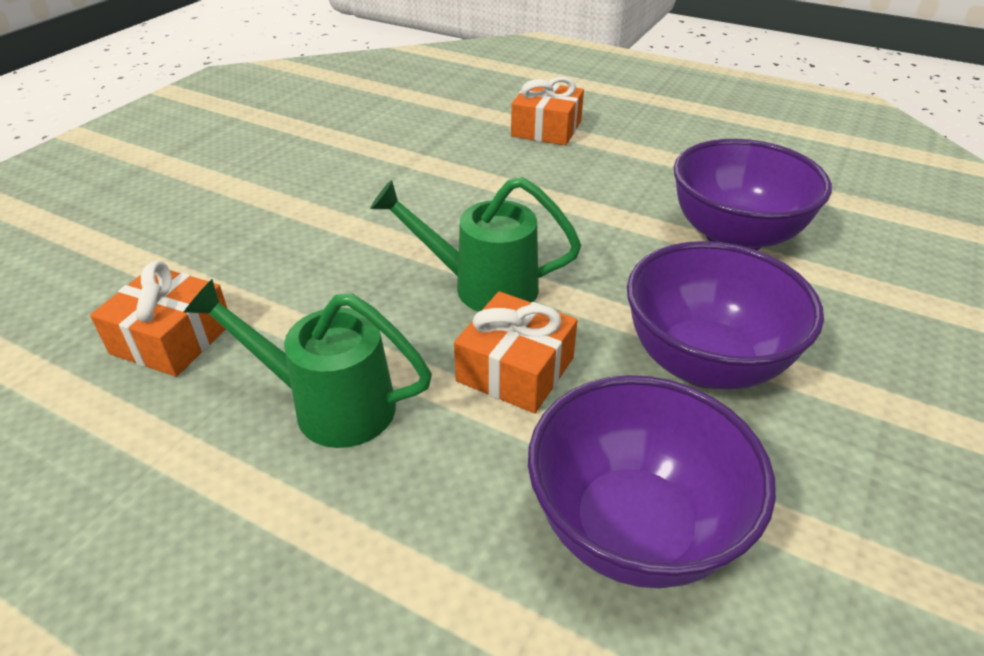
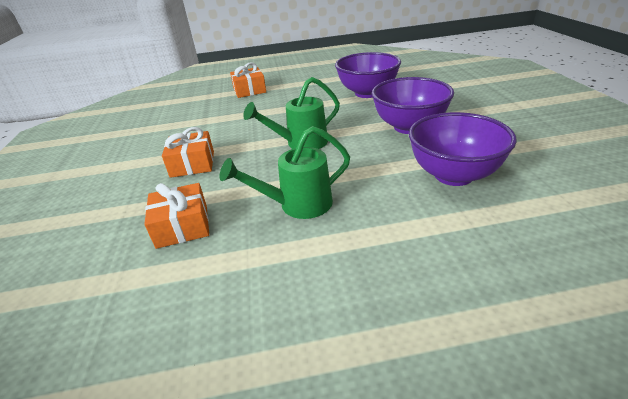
camera: 35 degrees left, 5 degrees down
orange gift [454,292,578,413] -> orange gift moved to [162,127,214,178]

